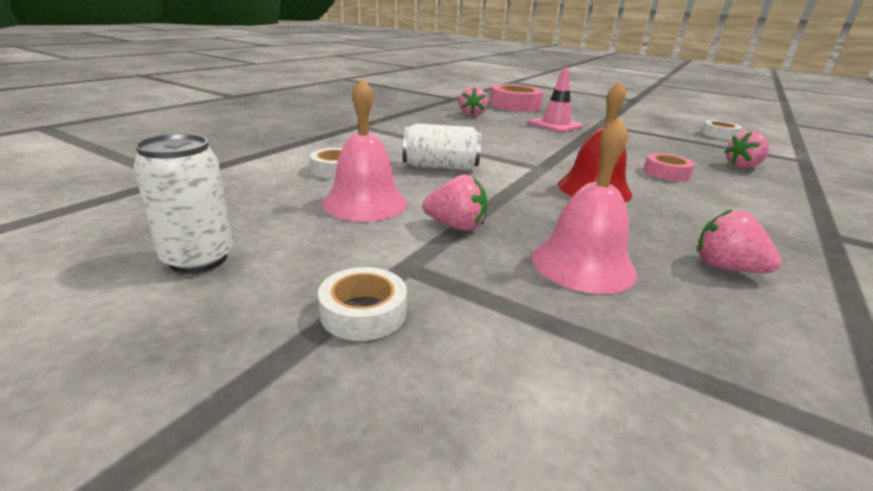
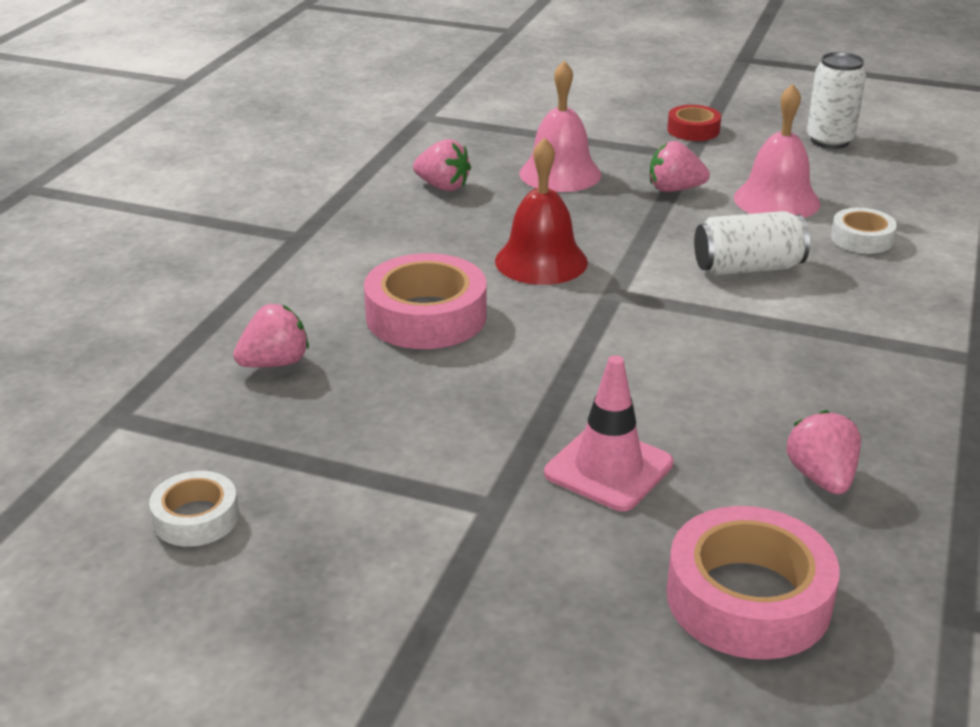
camera: 170 degrees right, 5 degrees up
white tape [318,267,407,341] -> red tape [667,105,721,141]
pink tape [643,153,695,181] -> pink tape [364,253,487,349], size x1.79

